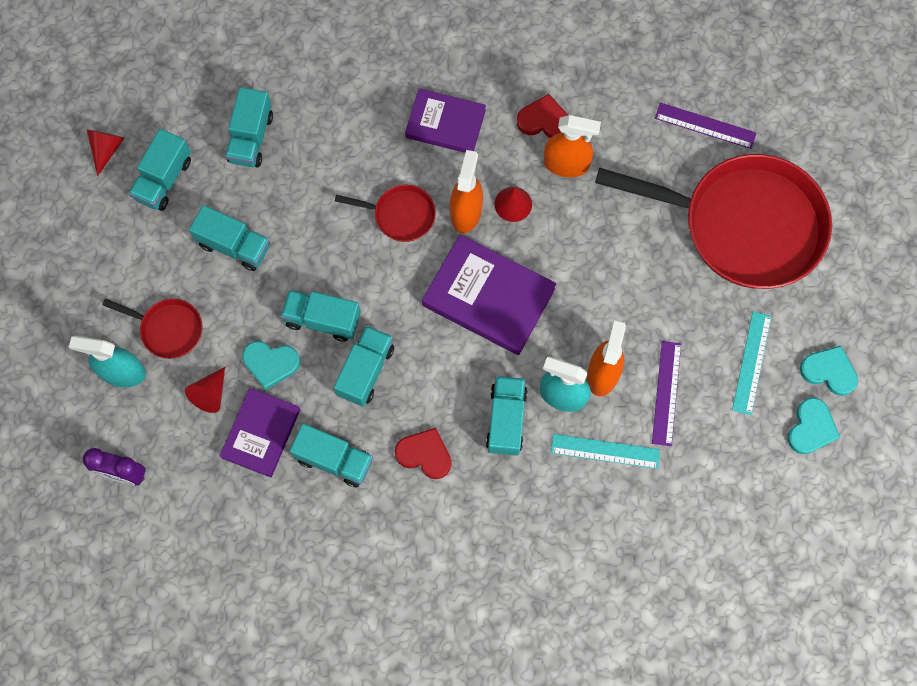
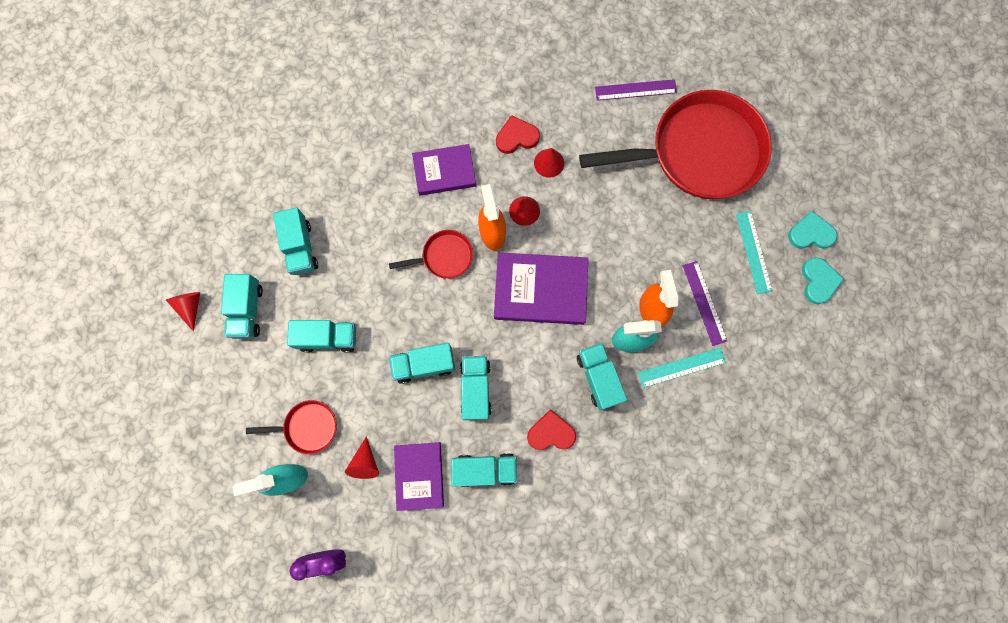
camera: 25 degrees left, 5 degrees up
turquoise heart [242,341,300,390] -> none
orange spray bottle [544,115,601,177] -> red cone [534,148,564,178]

